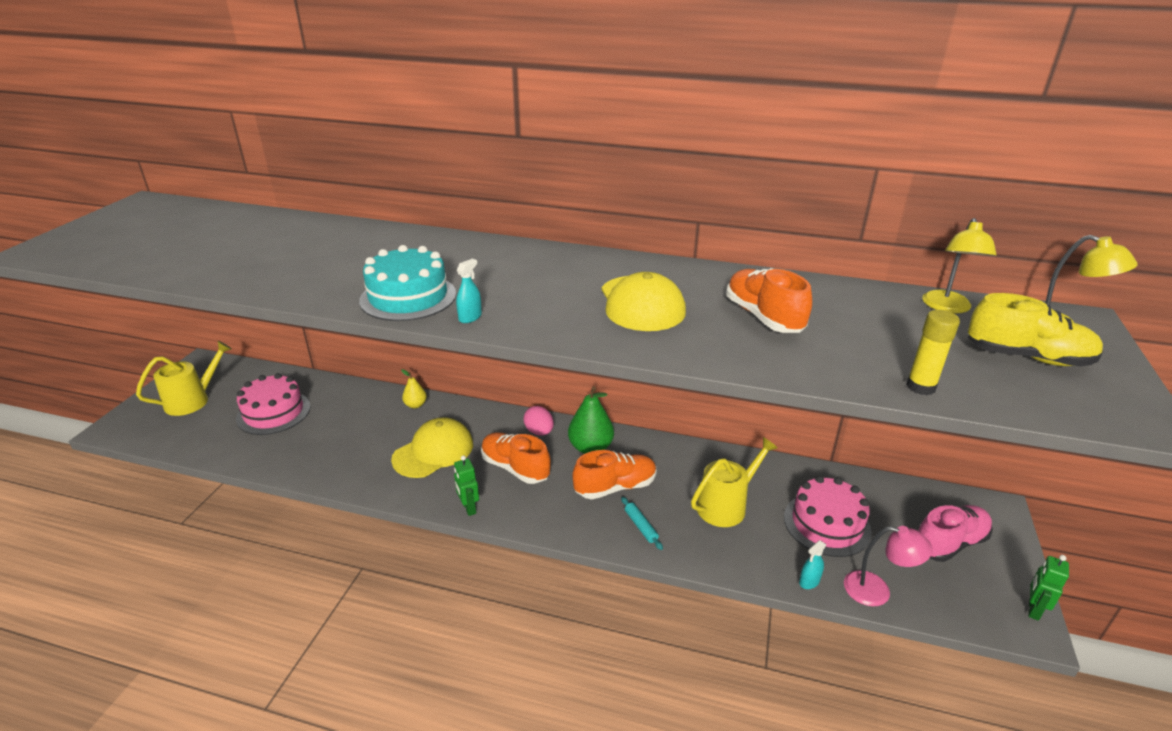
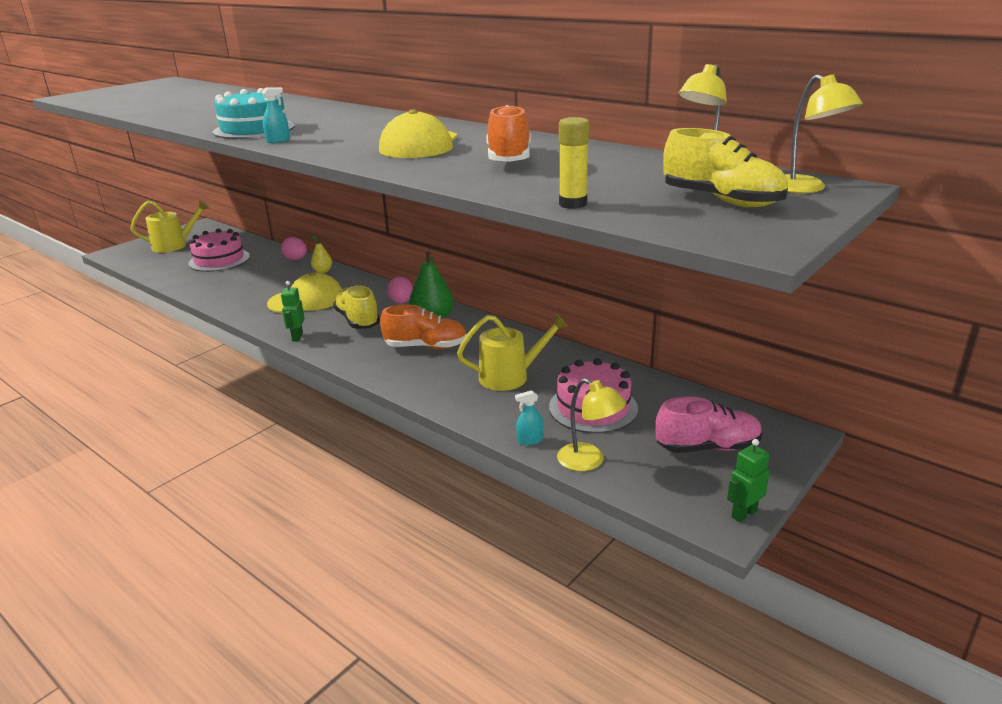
camera: 25 degrees right, 5 degrees down
orange shoe [481,432,551,484] -> yellow shoe [333,285,380,329]
turquoise rolling pin [621,497,663,550] -> none
pink lamp [844,526,933,606] -> yellow lamp [557,378,626,471]
none -> pink egg [281,237,307,260]

